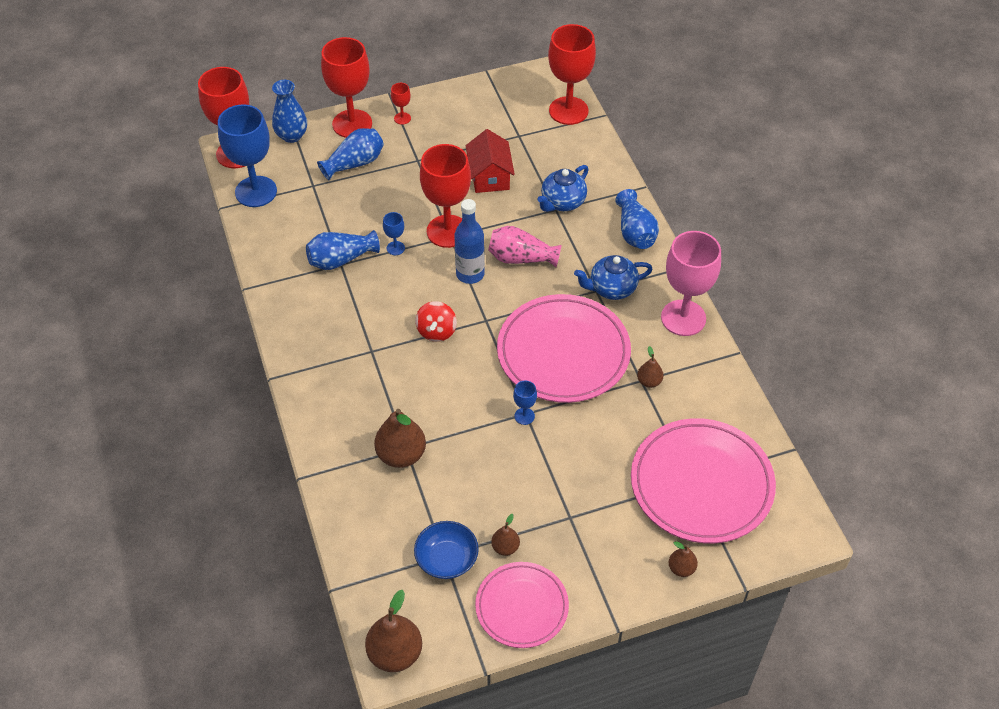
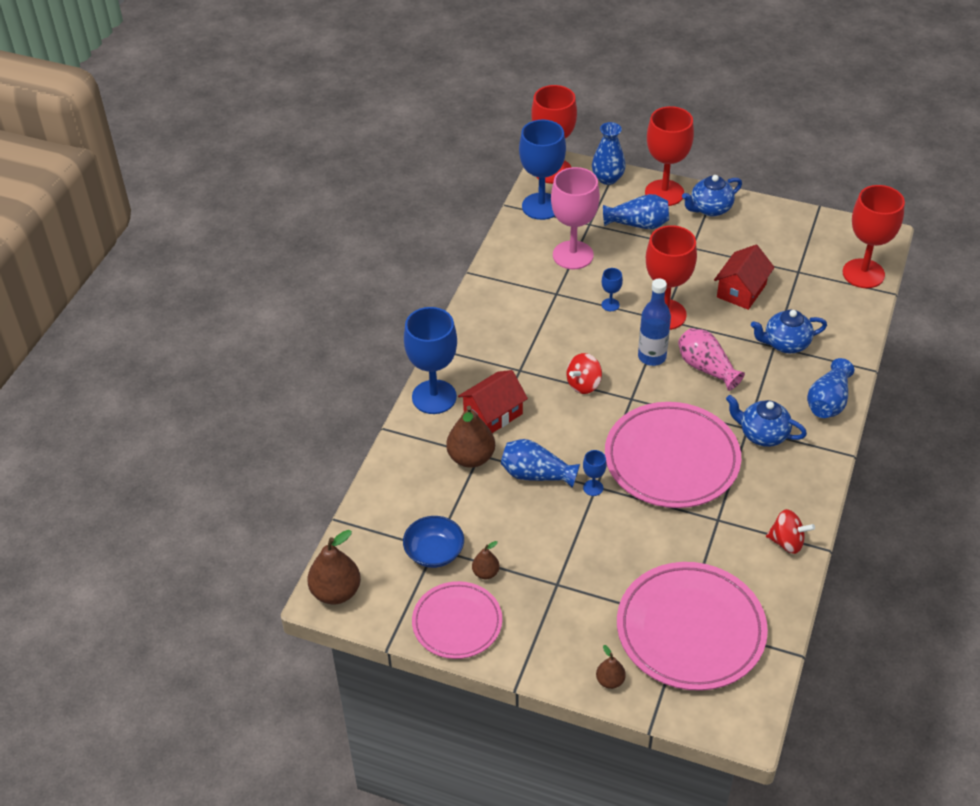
camera: 40 degrees right, 5 degrees down
blue vase [306,230,380,270] -> blue vase moved to [501,439,580,488]
red goblet [391,83,411,125] -> blue teapot [682,175,742,216]
brown pear [637,346,664,388] -> none
pink goblet [661,231,721,336] -> pink goblet moved to [551,167,600,269]
none -> blue goblet [404,307,457,414]
none -> red house [458,370,528,433]
none -> red spinning top [766,509,815,554]

